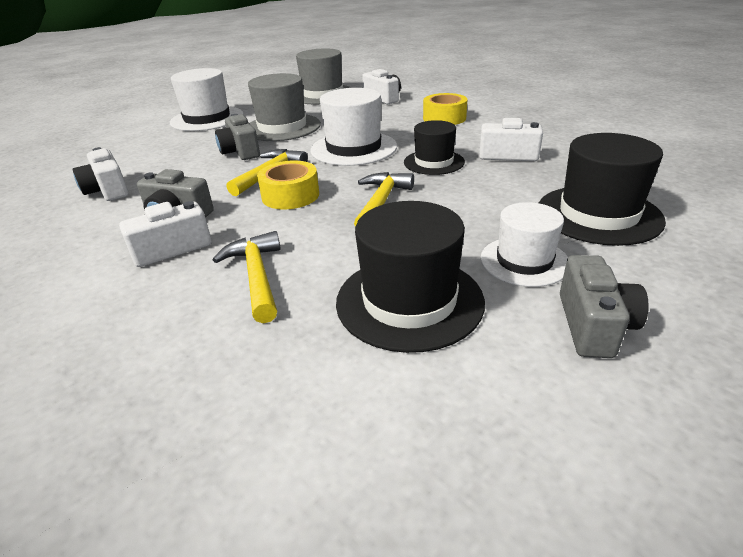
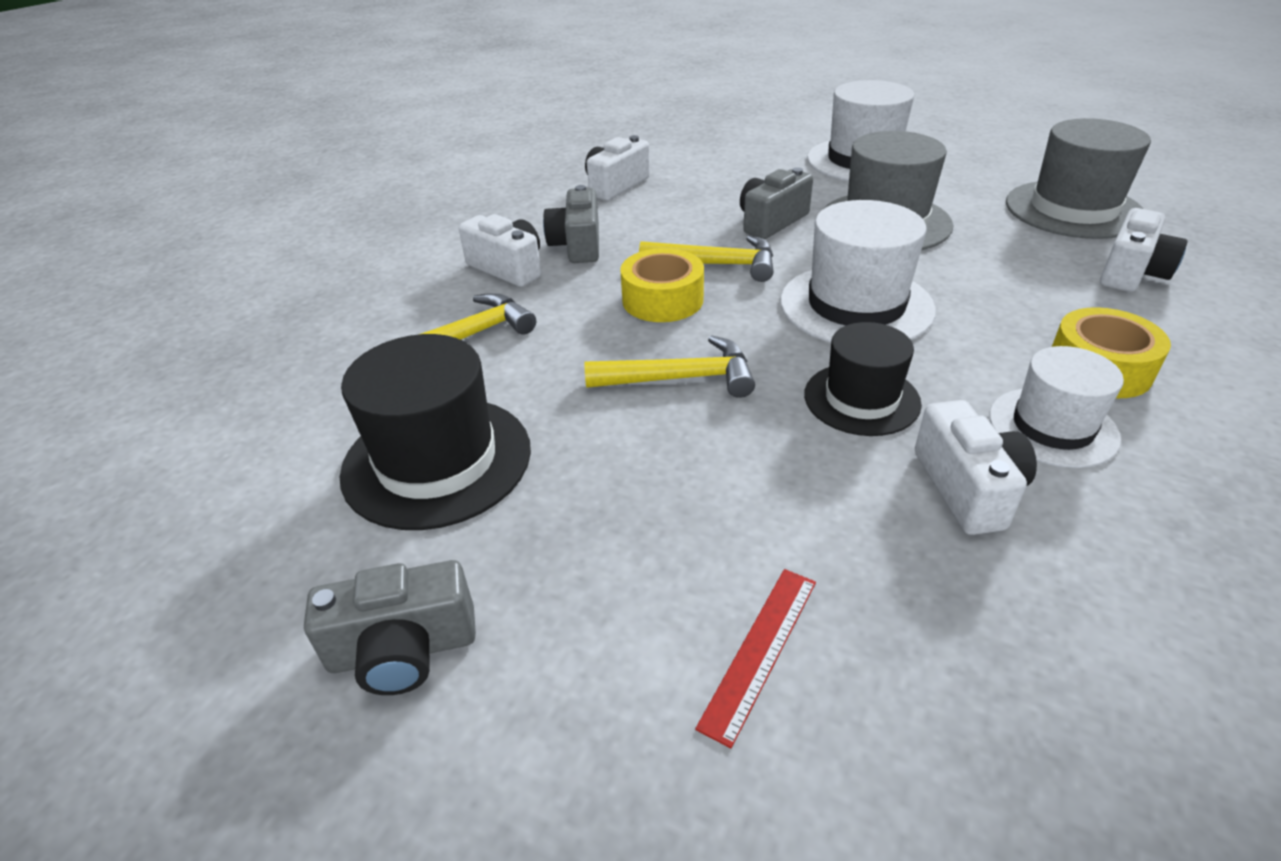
camera: 70 degrees right, 5 degrees up
white hat [480,202,568,287] -> white hat moved to [989,346,1124,468]
black hat [539,133,666,246] -> red ruler [695,569,816,748]

